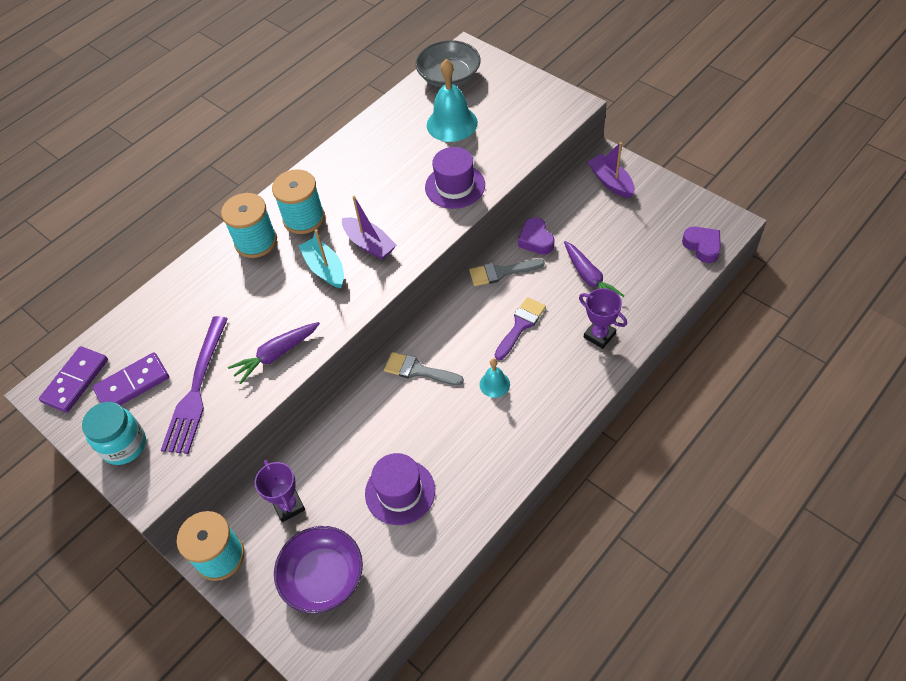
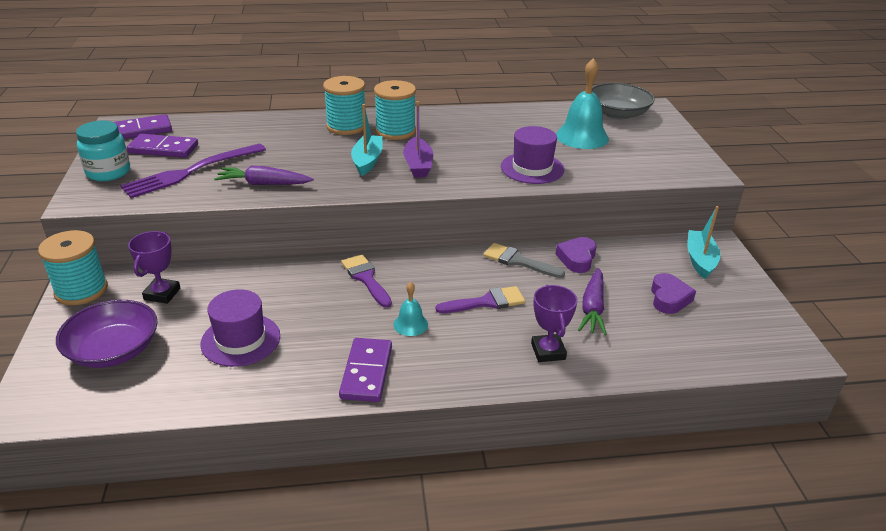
camera: 35 degrees right, 20 degrees down
grey brush [384,352,464,385] -> purple brush [341,254,392,308]
purple boat [587,142,635,198] -> turquoise boat [687,206,720,279]
purple heart [682,227,721,263] -> purple heart moved to [651,273,696,314]
none -> purple domino [339,338,392,402]

